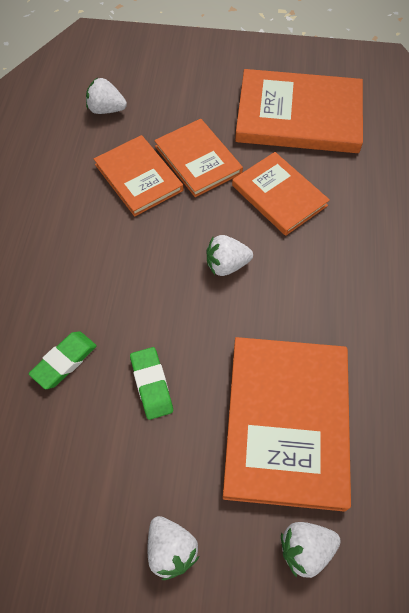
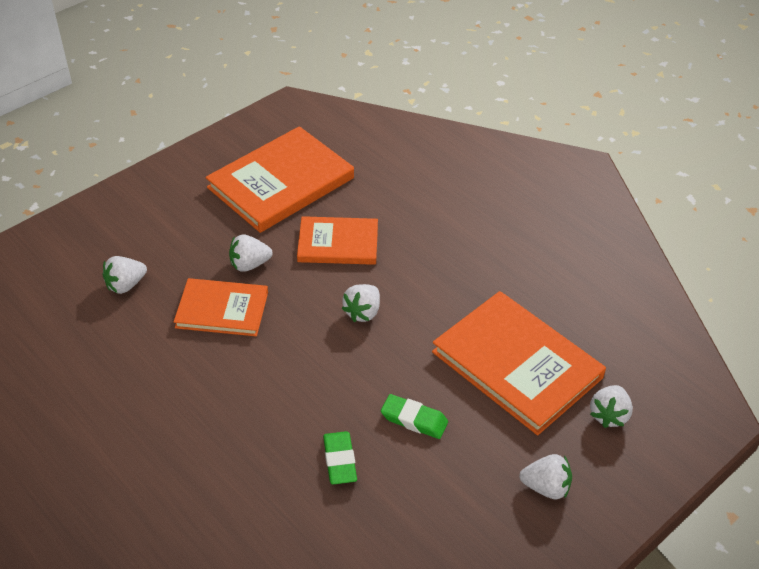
camera: 50 degrees left, 15 degrees down
orange book [154,119,243,197] -> white strawberry [229,235,273,272]

